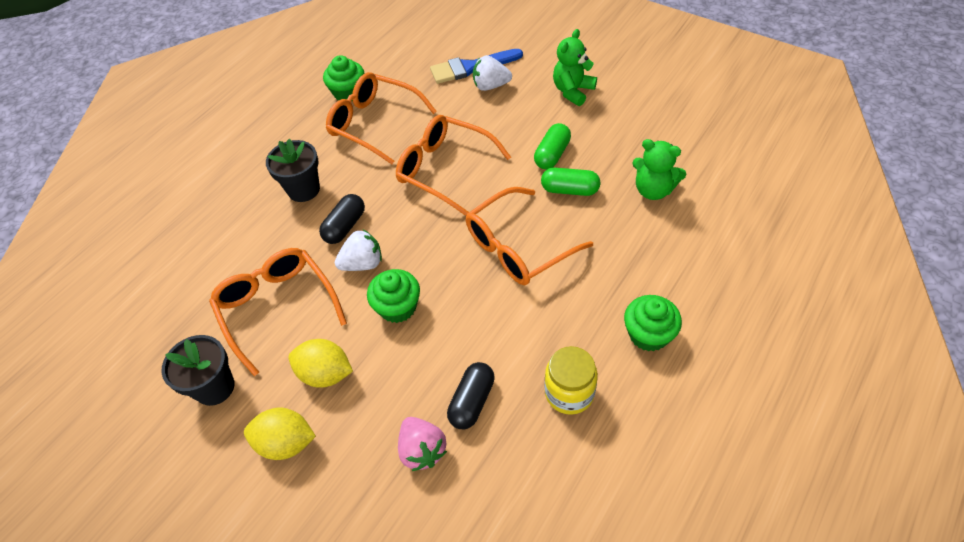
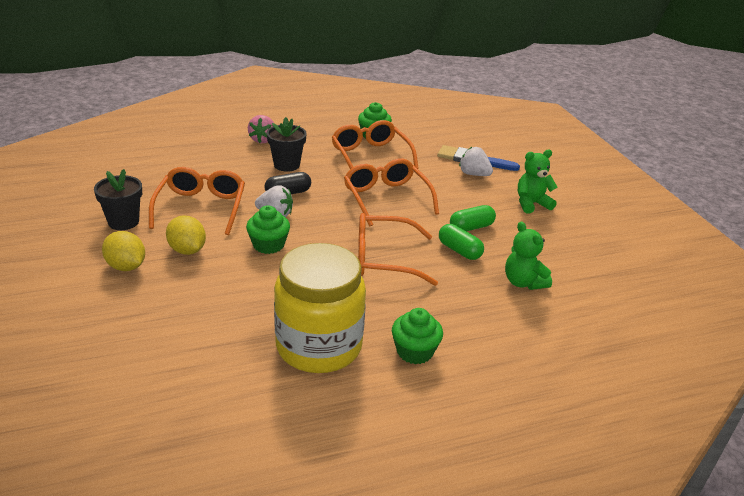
camera: 30 degrees right, 20 degrees down
pink strawberry [398,417,447,471] -> pink strawberry moved to [248,115,274,143]
black capsule [447,362,495,429] -> none
yellow jar [545,346,598,415] -> yellow jar [274,243,366,373], size x1.96

